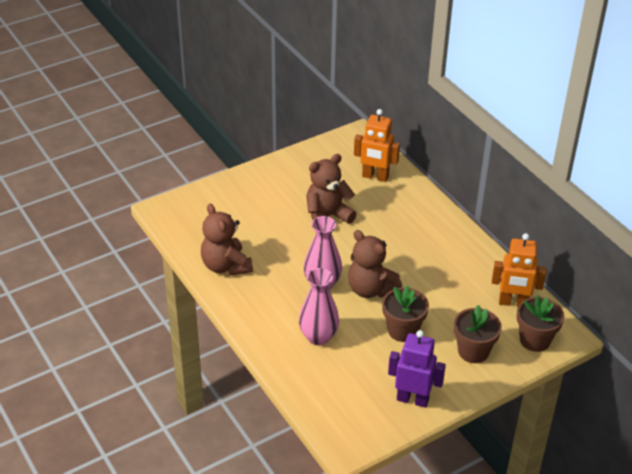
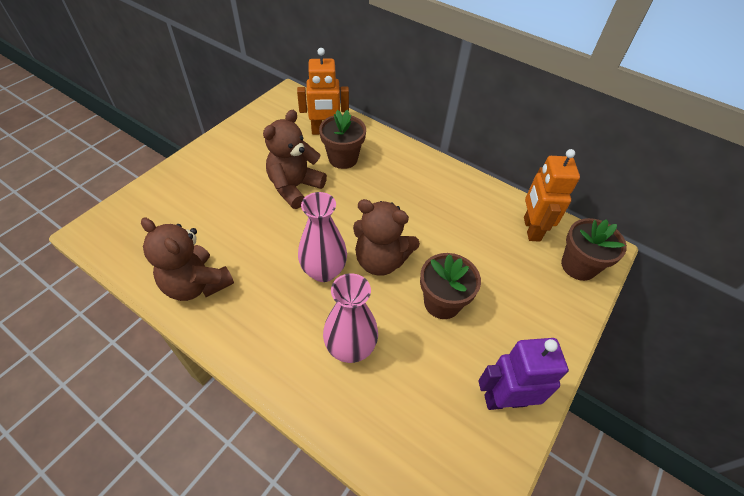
camera: 25 degrees left, 10 degrees up
brown flower pot [454,305,502,363] -> brown flower pot moved to [319,110,366,169]
orange robot [492,233,547,307] -> orange robot turned 105 degrees clockwise [524,149,580,242]

